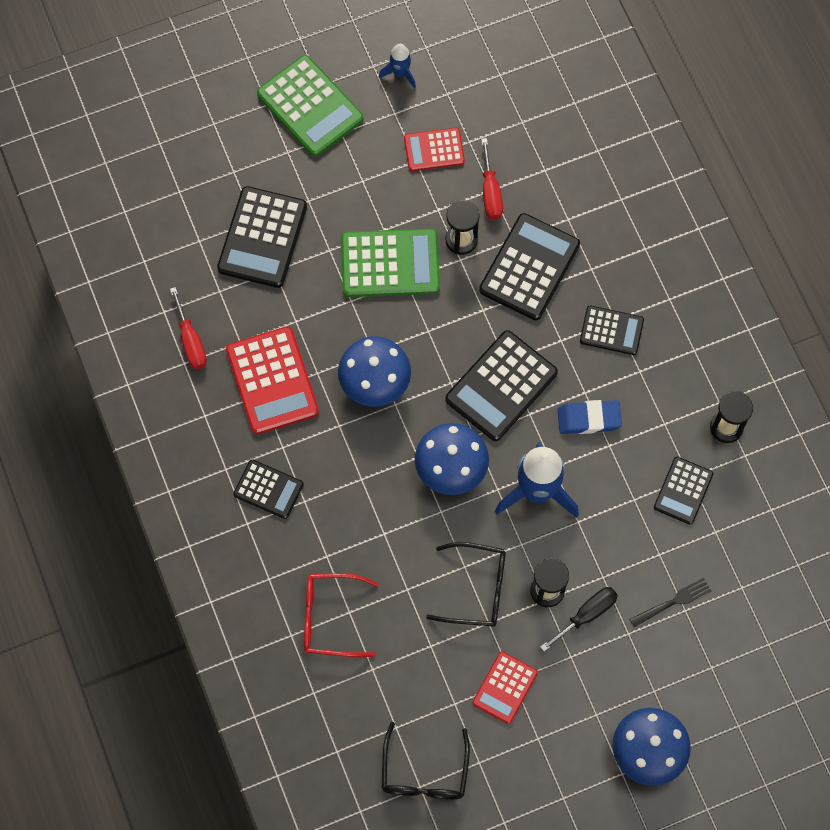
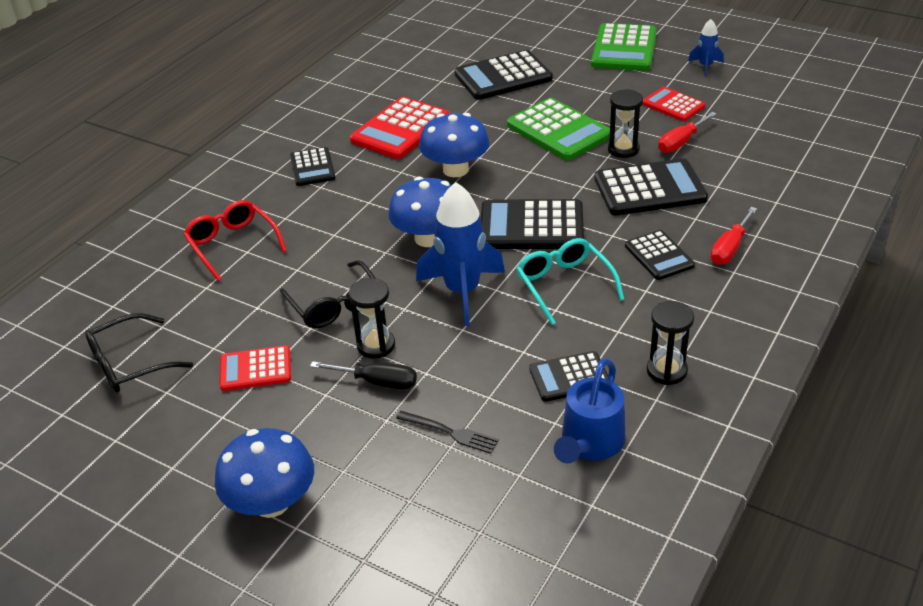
camera: 55 degrees right, 30 degrees down
red screwdriver [170,287,207,369] -> red screwdriver moved to [710,207,757,265]
blue eraser [558,400,622,434] -> turquoise glasses [516,238,624,325]
none -> blue watering can [554,358,625,464]

